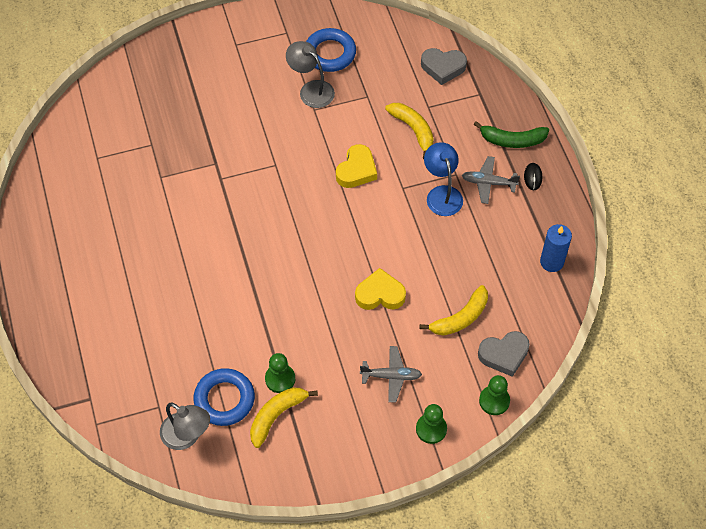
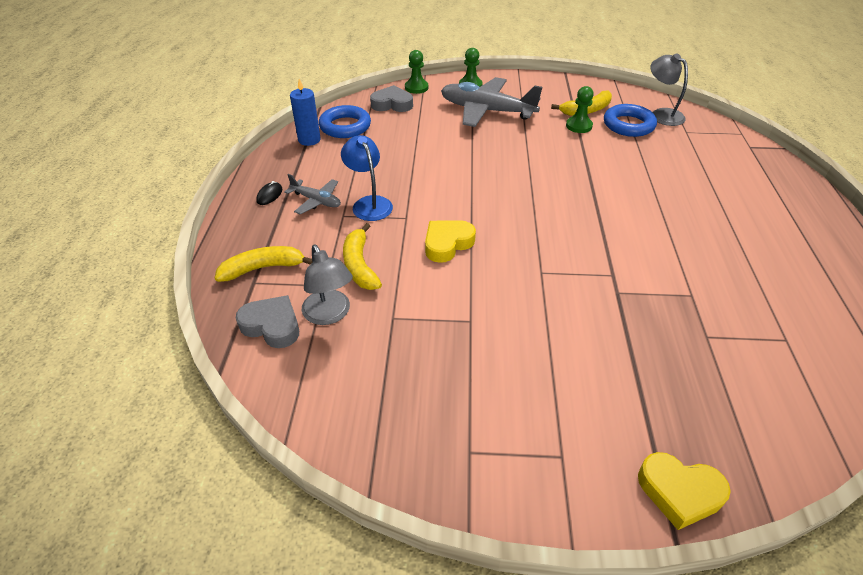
camera: 160 degrees left, 15 degrees down
grey lamp [286,41,335,108] -> grey lamp moved to [302,244,353,325]
blue ring [306,28,356,72] -> blue ring moved to [319,105,371,138]
yellow heart [355,268,406,310] -> yellow heart moved to [638,452,731,530]
grey plane [360,346,422,402] -> grey plane [441,77,542,127], size x1.98
yellow banana [420,285,488,336] -> yellow banana moved to [215,246,313,282]
blue lamp [424,142,463,216] -> blue lamp turned 150 degrees clockwise [341,135,393,221]
green banana [474,121,549,148] -> none

